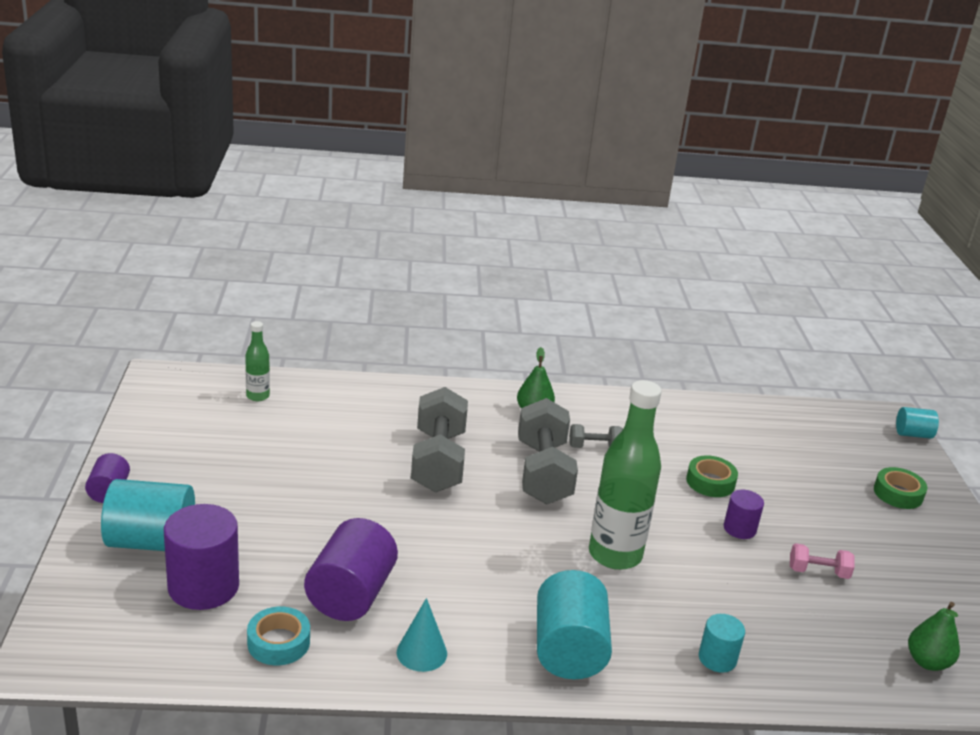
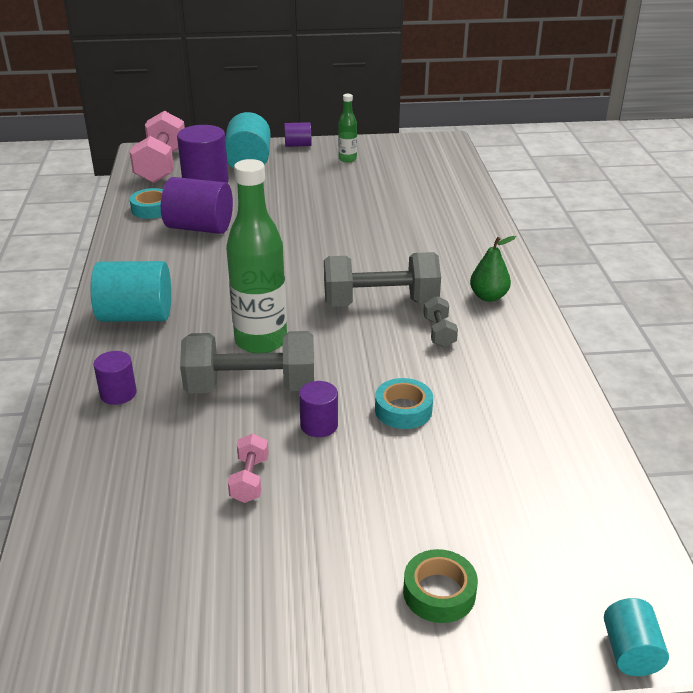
camera: 90 degrees right, 5 degrees up
green bottle [245,321,270,401] -> green bottle moved to [338,94,357,163]
turquoise cone [397,598,447,672] -> none
grey dumbbell [411,387,468,493] -> grey dumbbell moved to [180,331,314,393]
green tape [686,455,738,497] -> turquoise tape [375,378,433,429]
turquoise cylinder [699,614,745,673] -> purple cylinder [94,351,137,405]
green pear [908,602,960,671] -> none
none -> pink dumbbell [130,111,185,183]

